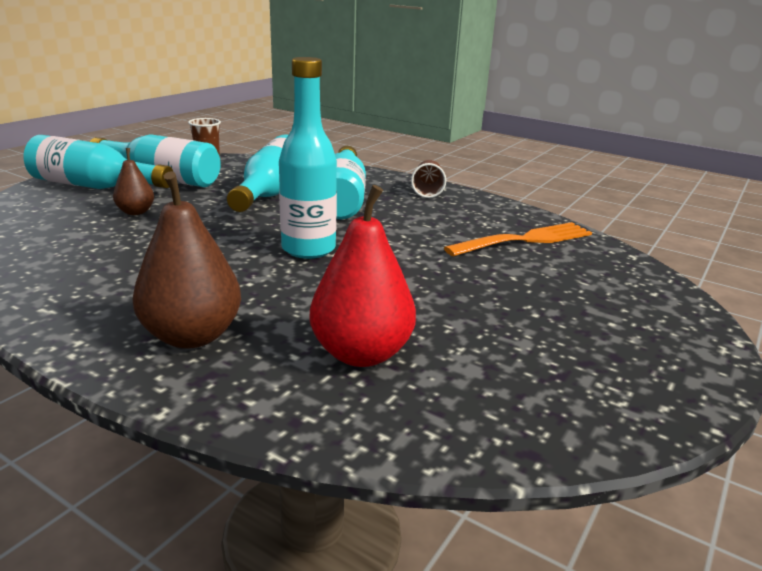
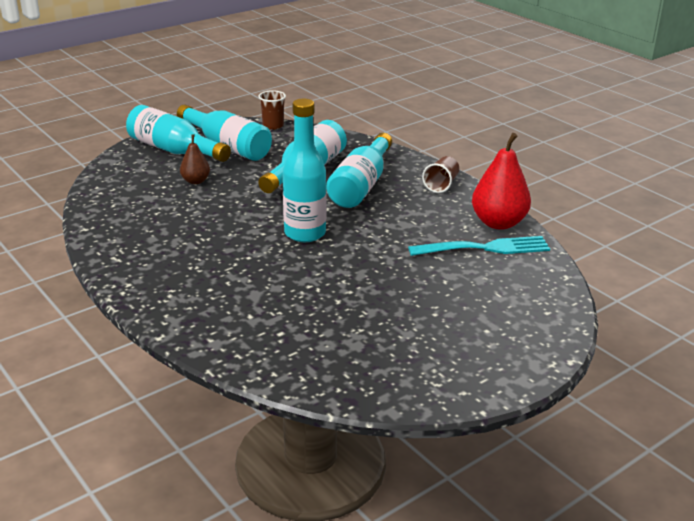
camera: 20 degrees right, 5 degrees up
brown pear [132,171,241,349] -> none
red pear [309,185,416,367] -> red pear moved to [472,133,531,230]
orange fork [444,222,592,256] -> turquoise fork [408,236,550,256]

